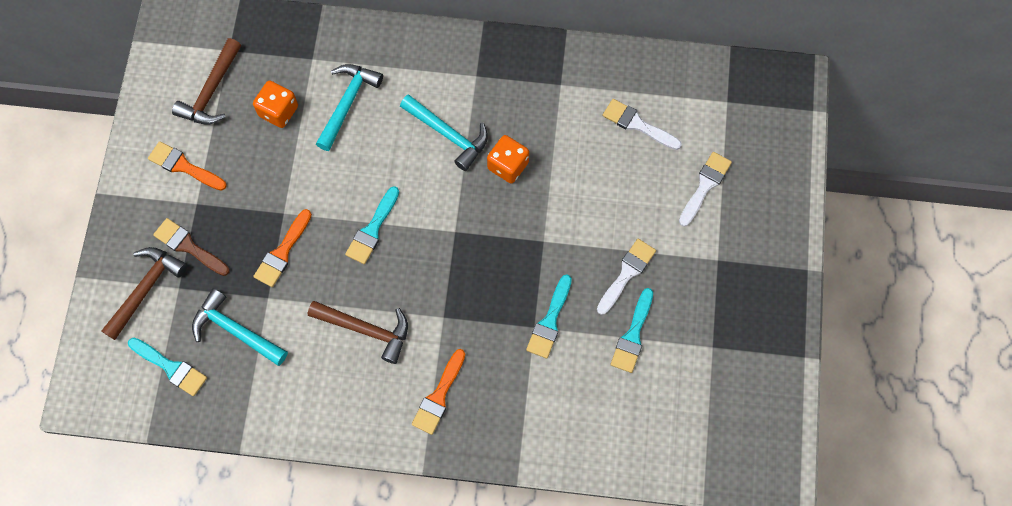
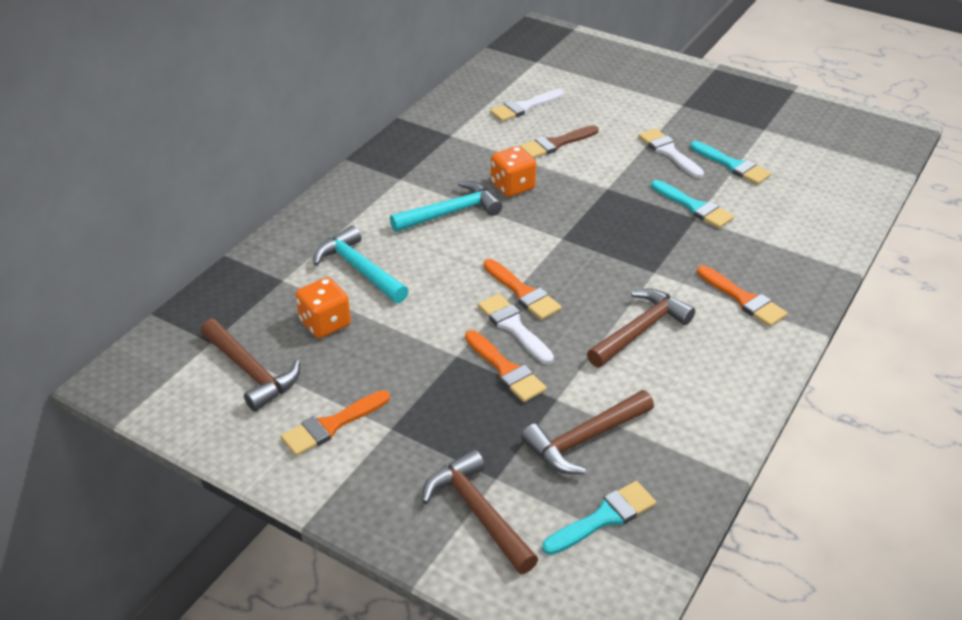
camera: 65 degrees left, 30 degrees down
brown brush [153,218,230,276] -> brown brush moved to [520,125,599,158]
turquoise hammer [192,288,288,366] -> brown hammer [521,390,654,474]
turquoise brush [345,186,399,264] -> orange brush [483,259,562,320]
white brush [679,152,732,227] -> white brush moved to [478,294,554,364]

